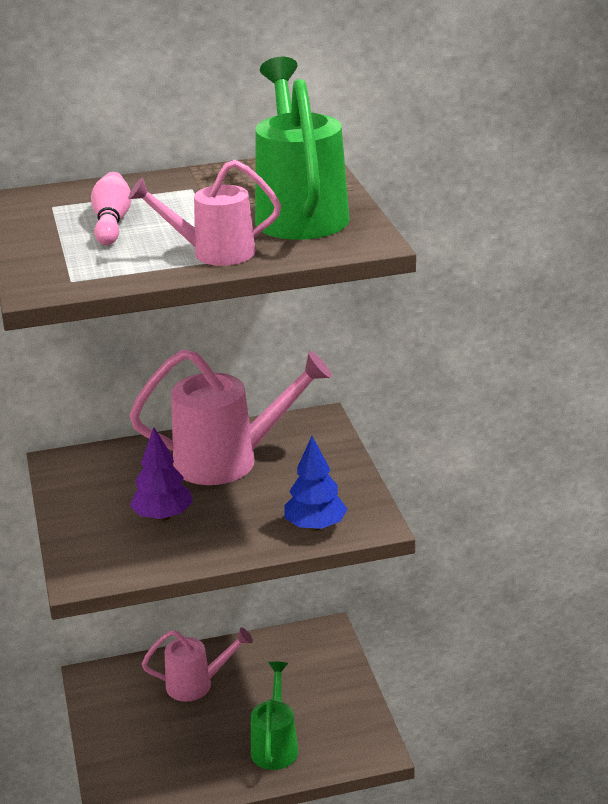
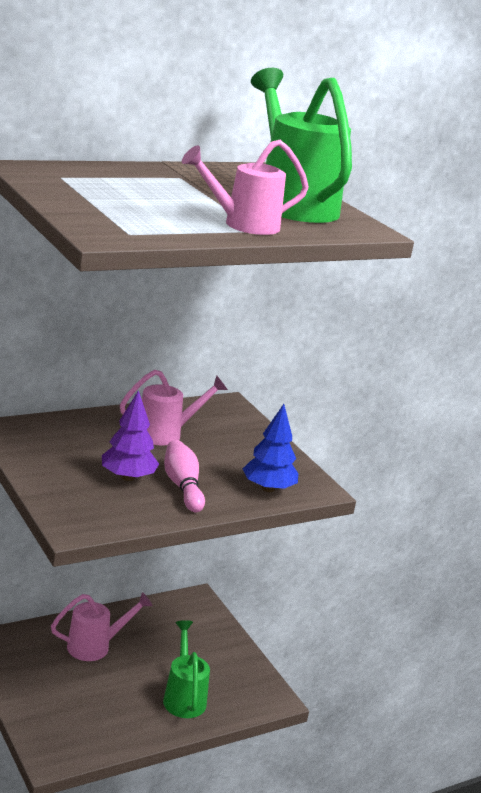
camera: 20 degrees left, 5 degrees down
pink bowling pin [91,172,132,245] -> pink bowling pin moved to [164,440,205,513]
pink watering can [129,349,332,485] -> pink watering can [120,370,228,445], size x0.61

